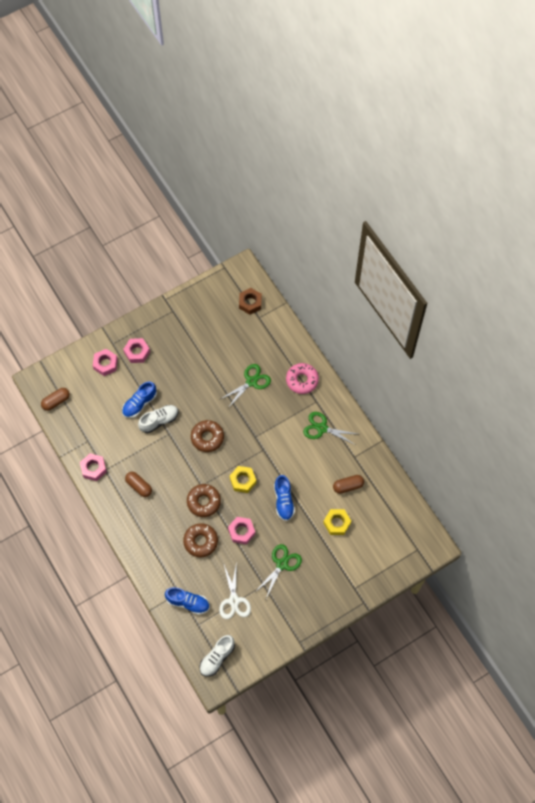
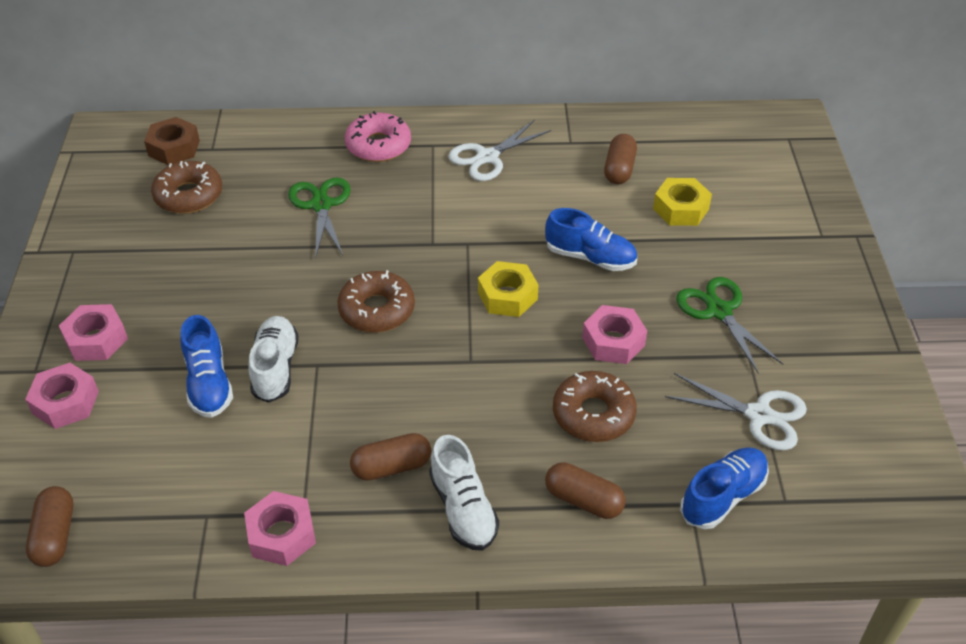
camera: 60 degrees left, 20 degrees down
brown donut [187,484,221,517] -> brown donut moved to [151,161,222,214]
white shoe [200,635,235,676] -> white shoe moved to [429,435,499,551]
green scissors [303,412,357,445] -> white scissors [448,120,551,181]
none -> brown capsule [545,462,626,519]

